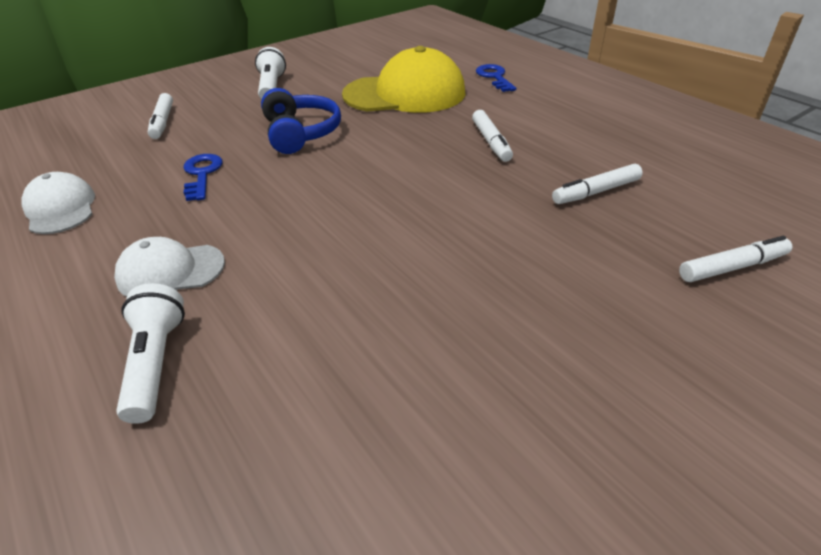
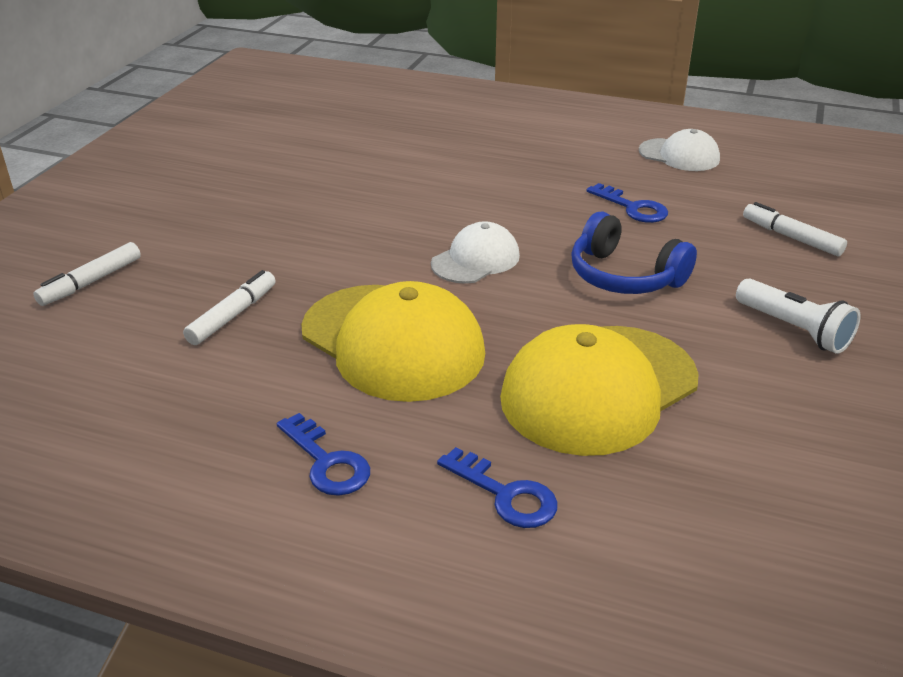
camera: 145 degrees right, 5 degrees down
white cap [114,237,225,297] -> white cap moved to [431,221,520,284]
white flashlight [116,283,185,424] -> none
white marker [472,110,513,162] -> yellow cap [301,281,485,402]
none -> blue key [277,413,370,496]

